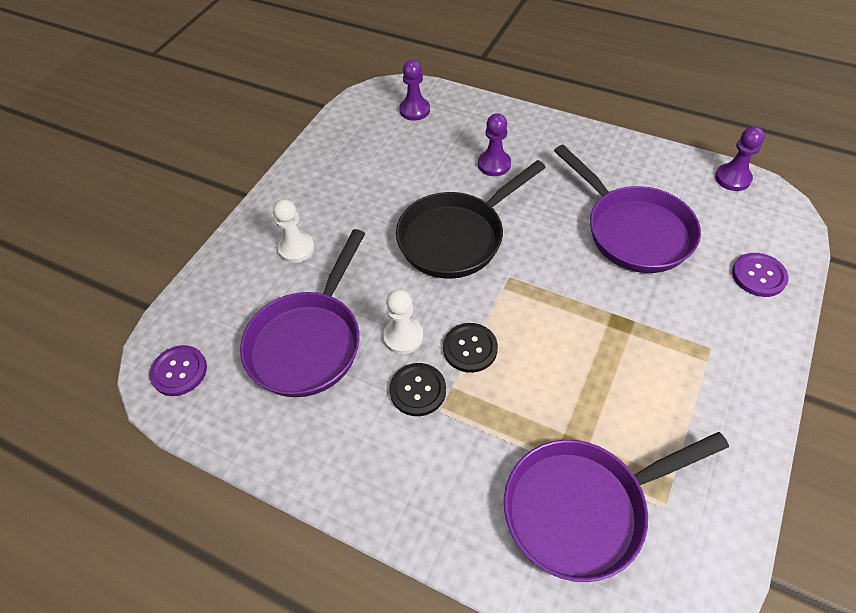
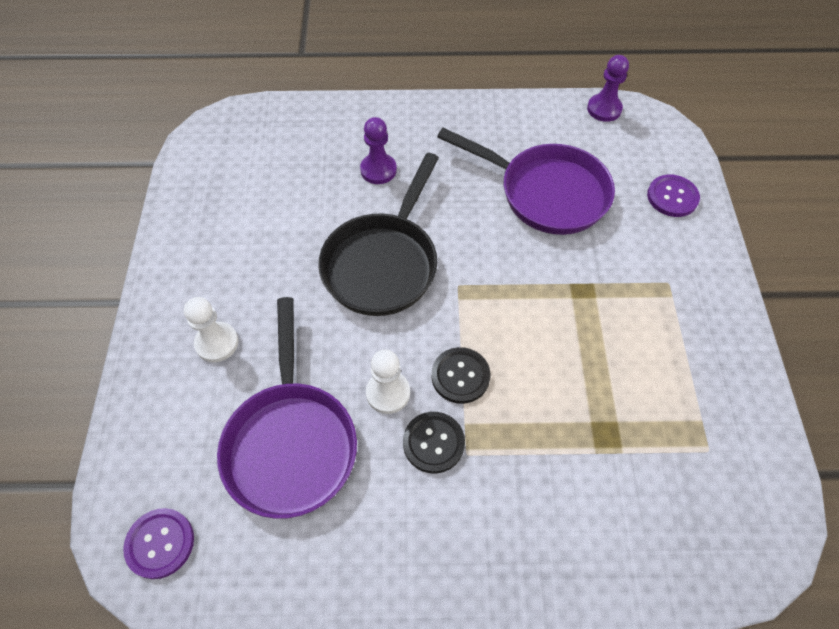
camera: 30 degrees left, 5 degrees up
purple pawn [399,60,430,121] -> none
purple pan [504,432,729,582] -> none

